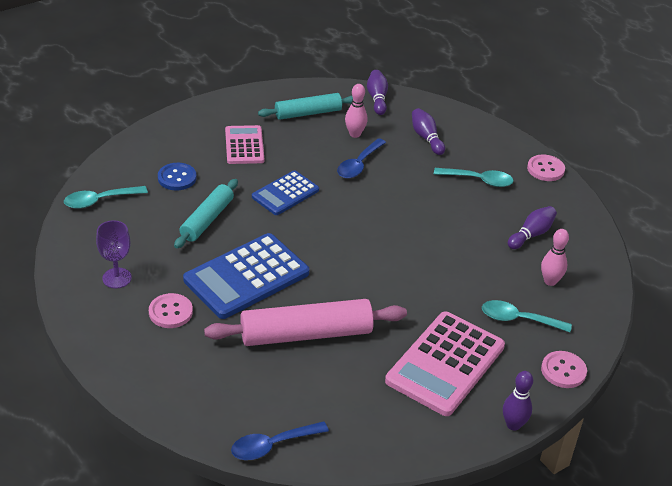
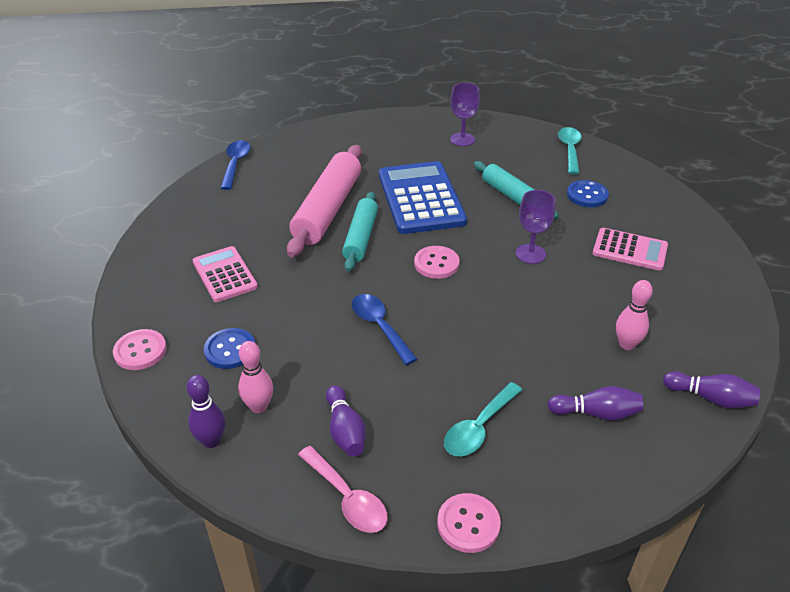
camera: 120 degrees right, 0 degrees up
pink button [149,293,193,328] -> pink button moved to [414,246,460,279]
blue calculator [252,170,319,215] -> purple goblet [516,190,556,264]
turquoise rolling pin [258,93,353,120] -> turquoise rolling pin moved to [342,192,378,271]
blue spoon [337,138,386,178] -> blue spoon moved to [352,294,417,365]
pink calculator [385,311,505,416] -> pink calculator [193,246,258,302], size x0.59
turquoise spoon [482,300,572,332] -> blue button [204,328,255,369]
purple bowling pin [503,371,533,431] -> purple bowling pin moved to [186,375,225,448]
none -> pink spoon [298,446,388,533]

